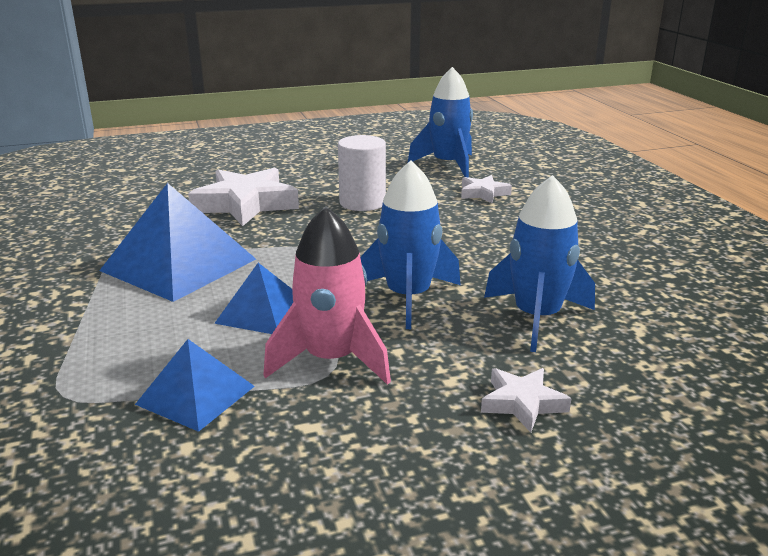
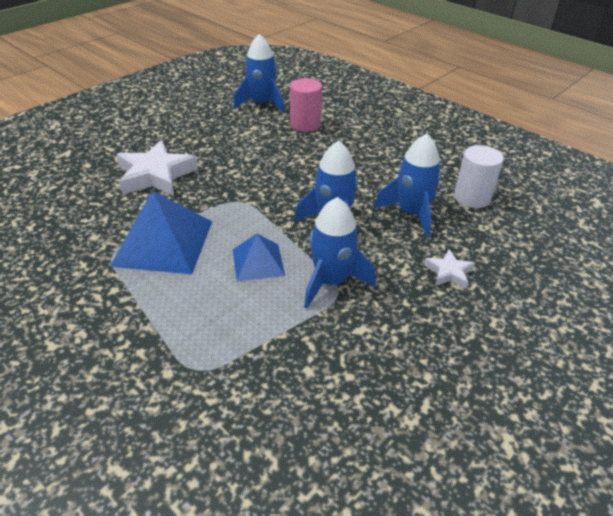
camera: 30 degrees left, 15 degrees up
blue pyramid [135,339,255,432] -> none
pink rocket [263,206,391,385] -> blue rocket [304,197,376,309]
white cylinder [338,135,386,211] -> white cylinder moved to [454,145,504,208]
white star [461,175,512,204] -> pink cylinder [290,78,322,132]

